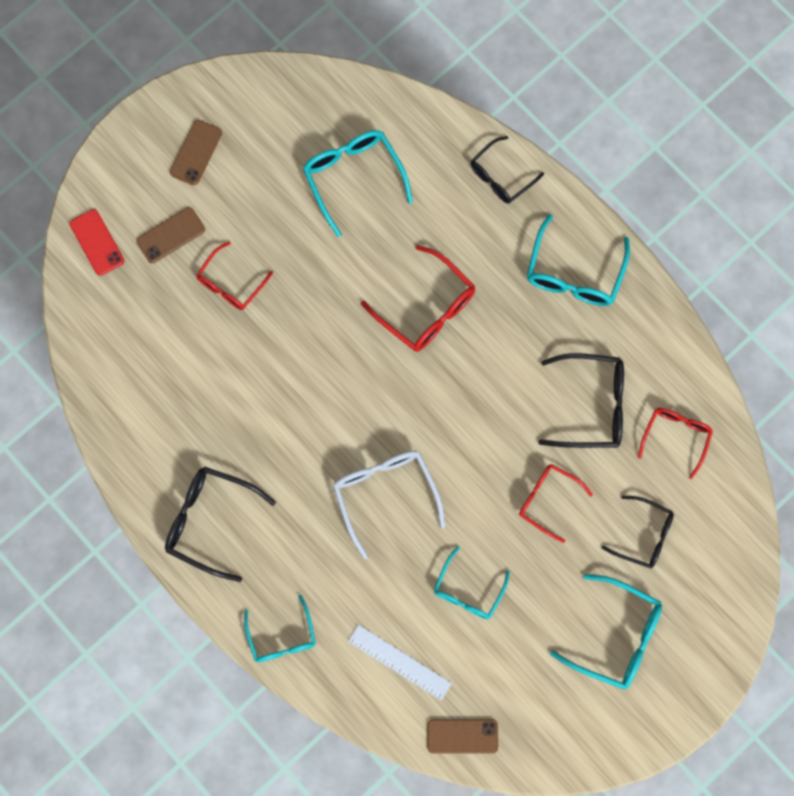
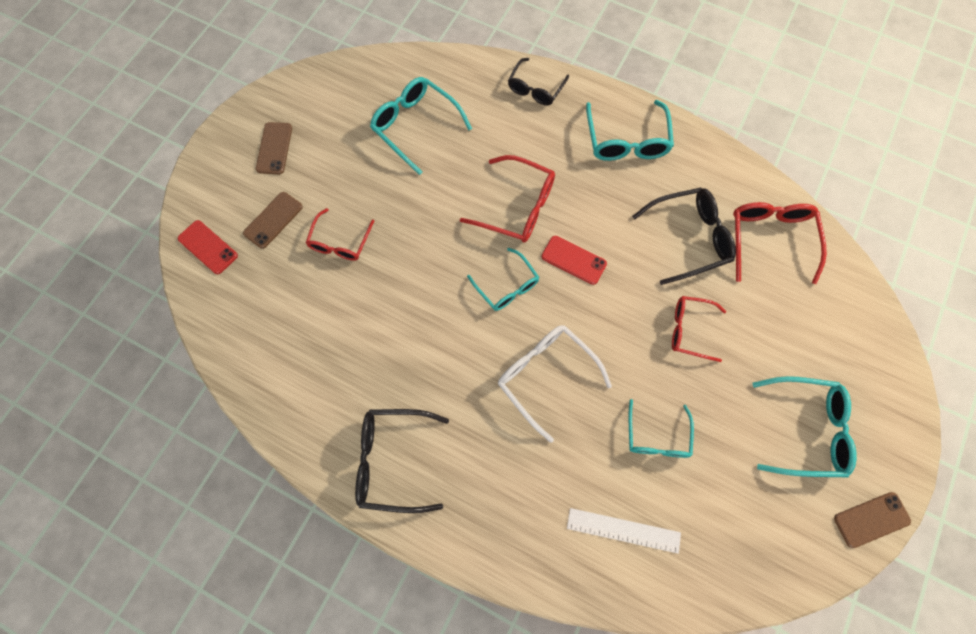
camera: 20 degrees left, 5 degrees down
turquoise glasses [244,594,316,662] -> turquoise glasses moved to [467,248,539,311]
brown phone [427,719,498,753] -> brown phone moved to [834,492,911,548]
black glasses [601,496,674,568] -> none
red glasses [638,408,713,479] -> red glasses [733,202,827,284], size x1.51
none -> red phone [542,236,607,285]

